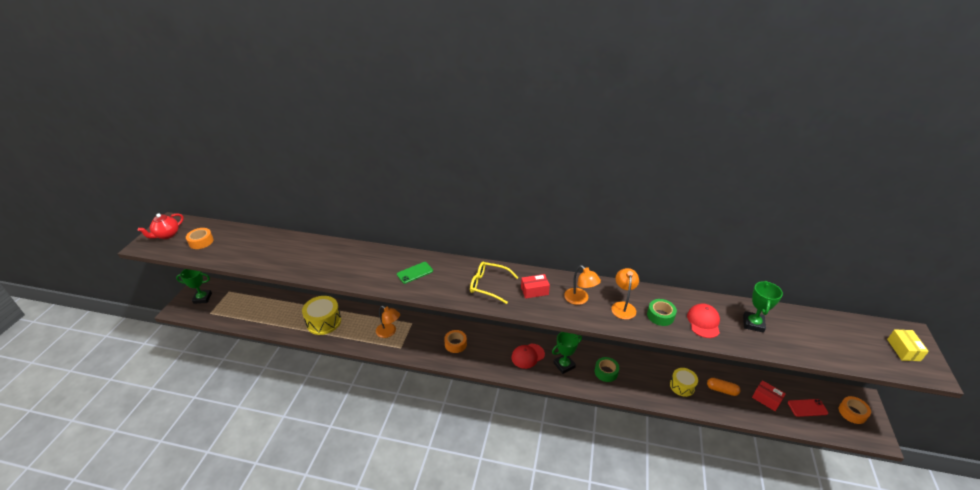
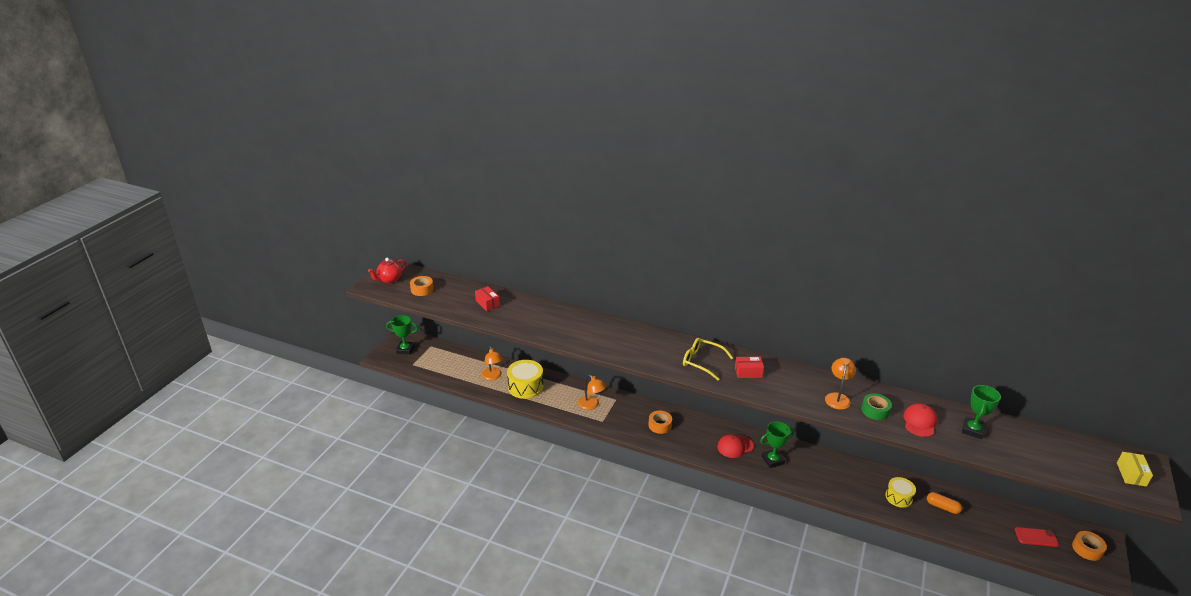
camera: 10 degrees right, 5 degrees down
green phone [397,262,433,284] -> none
orange lamp [564,265,601,305] -> orange lamp moved to [481,346,503,380]
green tape [594,357,619,382] -> none
red box [752,380,786,411] -> red box moved to [475,286,500,311]

